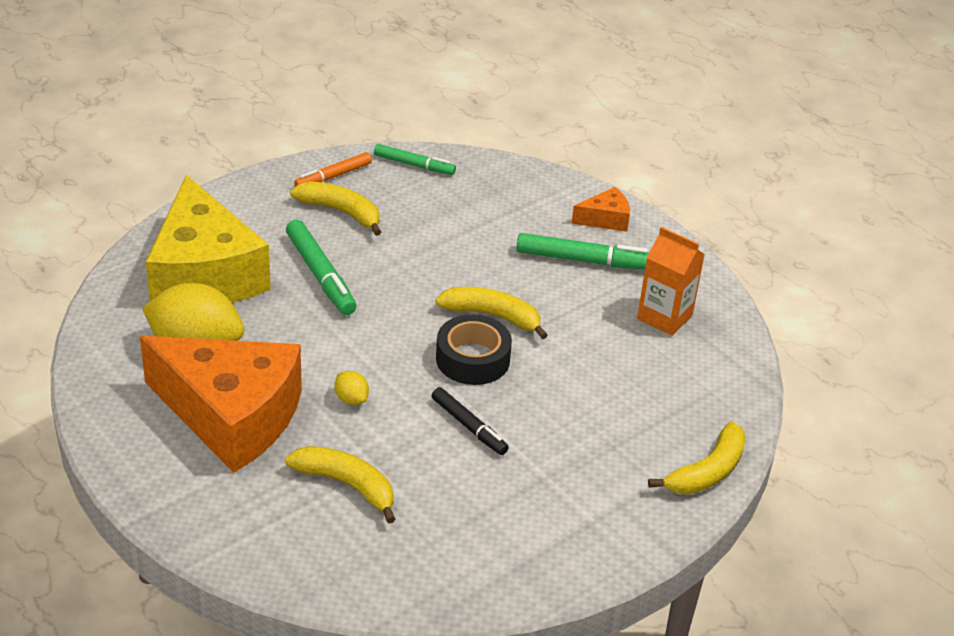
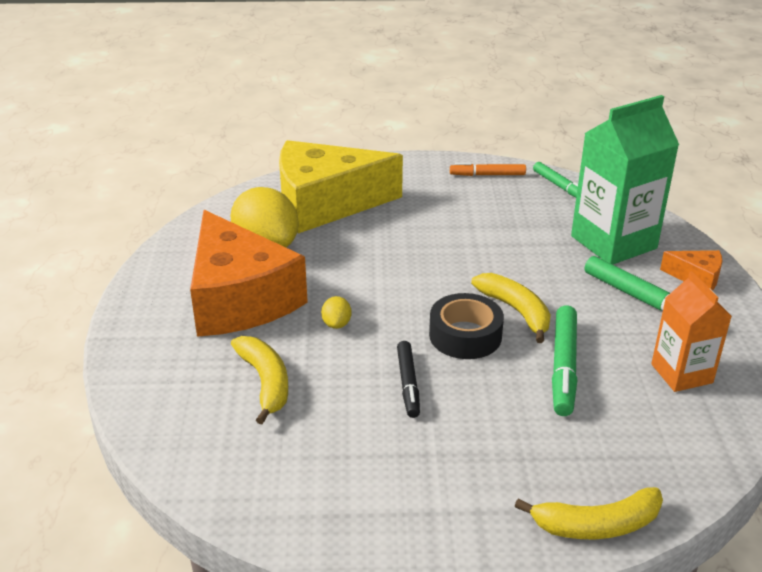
camera: 40 degrees right, 5 degrees down
yellow cheese [146,175,271,303] -> yellow cheese turned 60 degrees clockwise [279,140,403,234]
green marker [286,220,357,315] -> green marker moved to [552,305,577,416]
yellow banana [290,181,381,236] -> none
none -> green carton [571,95,679,264]

